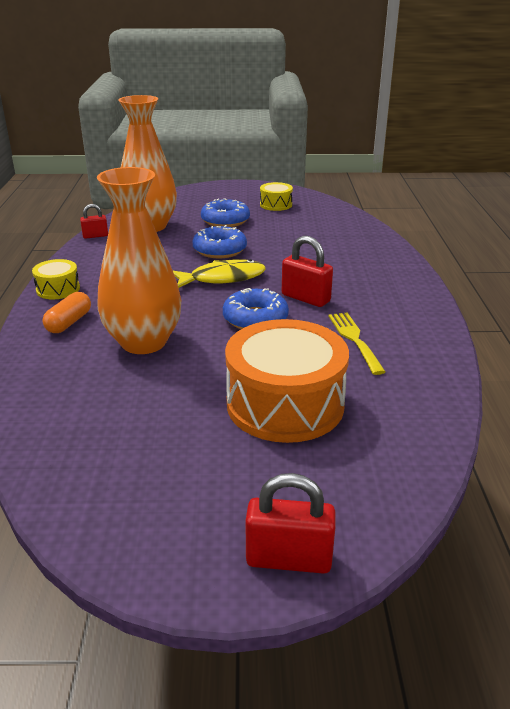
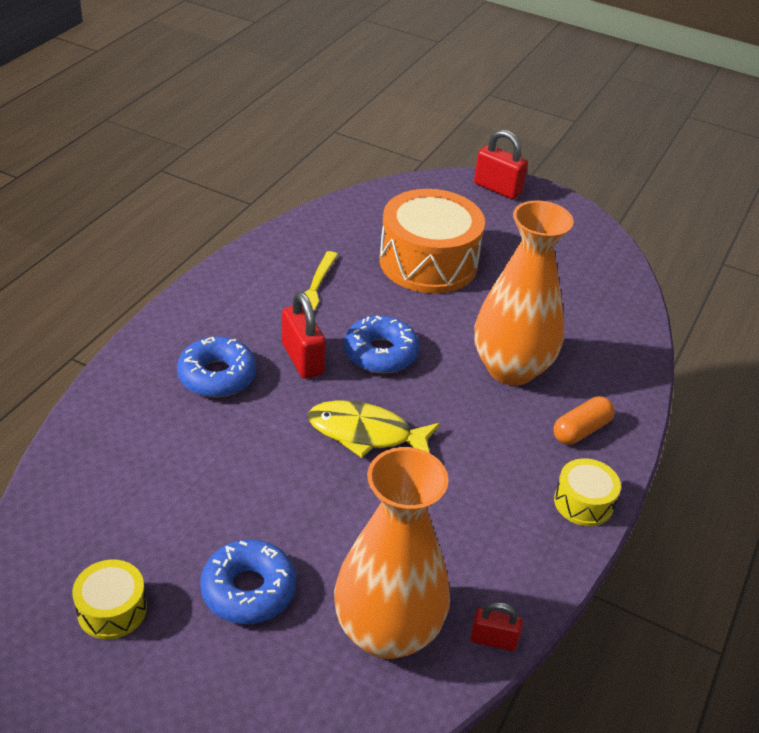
camera: 155 degrees left, 10 degrees up
blue donut [193,225,247,259] -> blue donut moved to [177,337,256,397]

